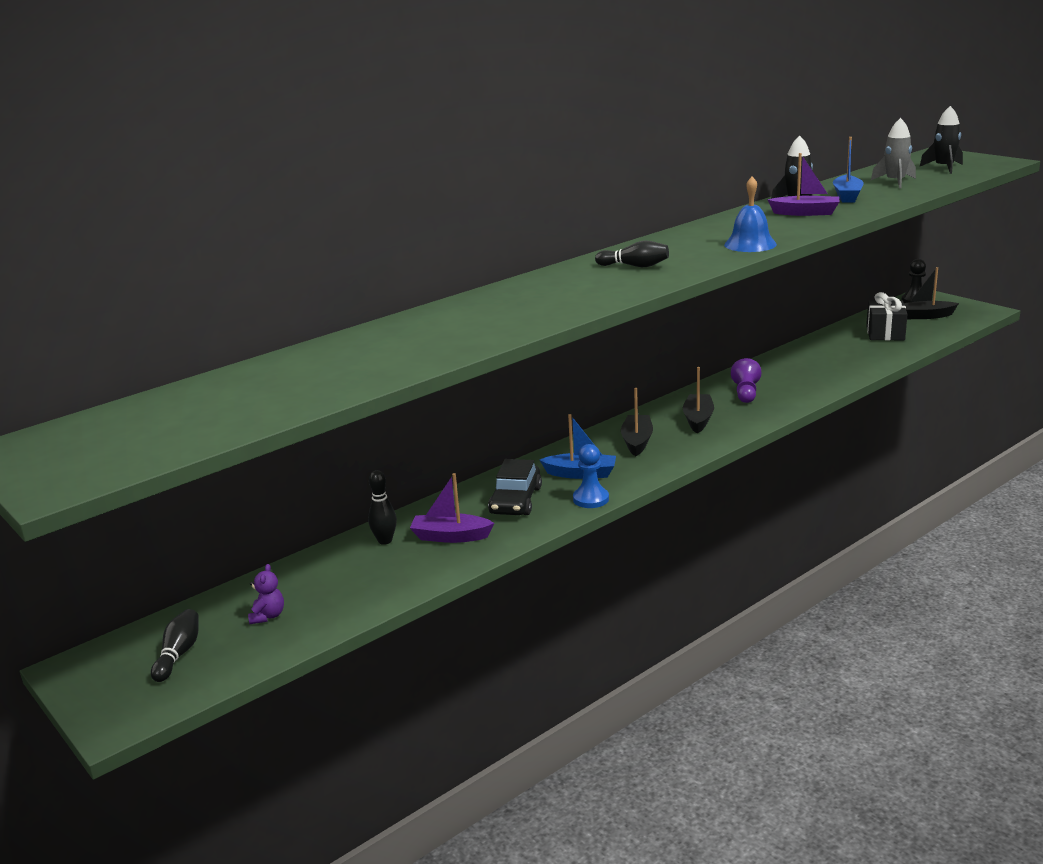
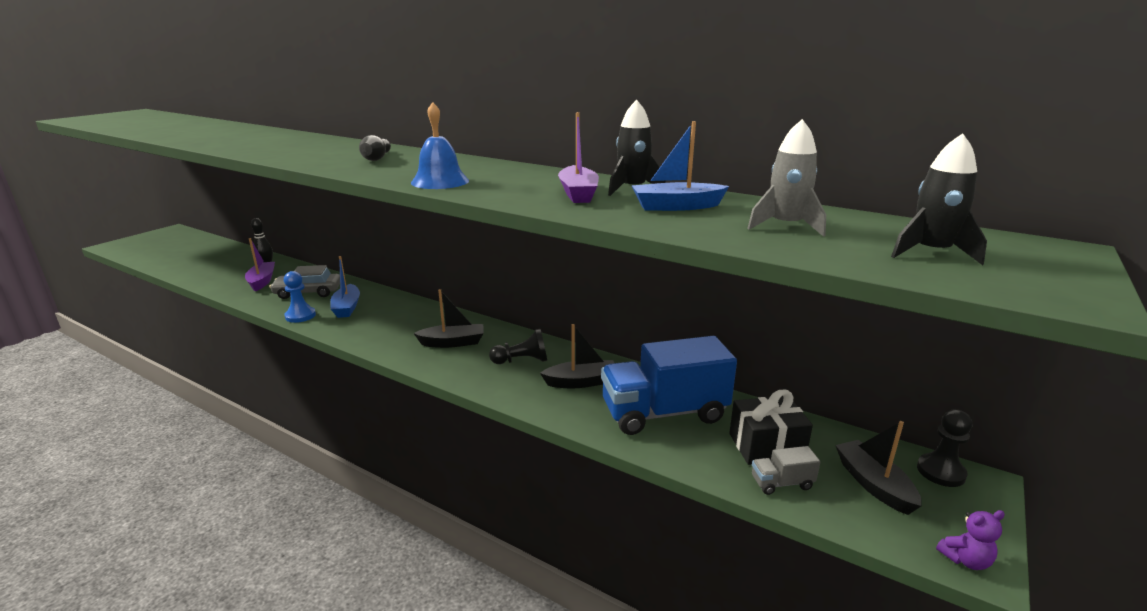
camera: 70 degrees right, 0 degrees up
black bowling pin [151,609,199,682] -> none
purple teddy bear [248,564,284,624] -> purple teddy bear moved to [936,510,1005,570]
black car [488,459,542,515] -> grey car [270,265,340,299]
black boat [621,388,653,456] -> black boat moved to [540,324,614,388]
purple pawn [731,358,761,403] -> black pawn [489,329,547,364]
none -> blue truck [601,336,737,435]
none -> grey truck [752,446,820,495]

